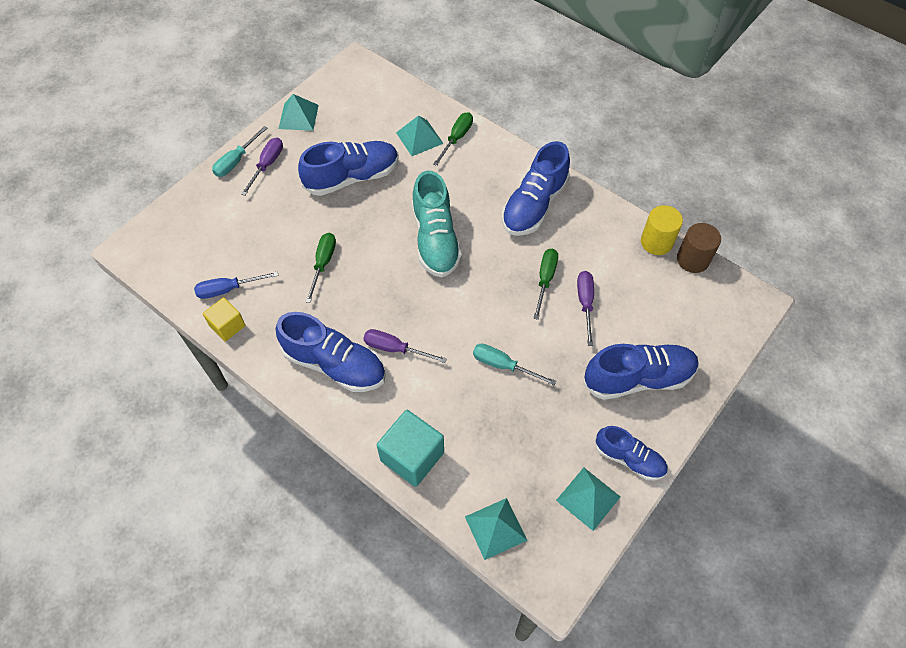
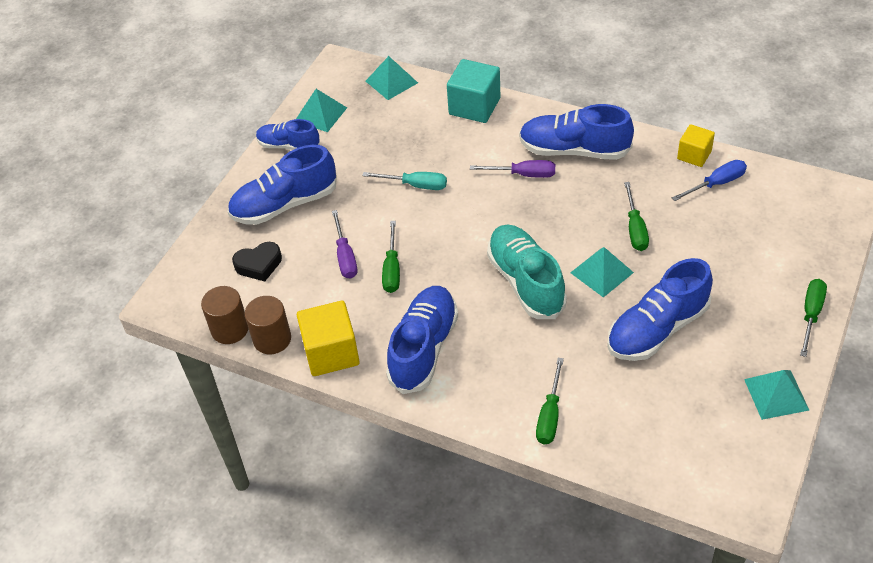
camera: 170 degrees right, 10 degrees down
turquoise screwdriver [212,126,267,177] -> green screwdriver [800,279,827,357]
purple screwdriver [241,138,283,196] -> none
turquoise pyramid [396,115,444,156] -> turquoise pyramid moved to [570,247,634,297]
yellow cylinder [641,205,683,255] -> brown cylinder [245,296,291,354]
none -> black heart [232,242,282,282]
none -> yellow cube [297,300,360,376]

